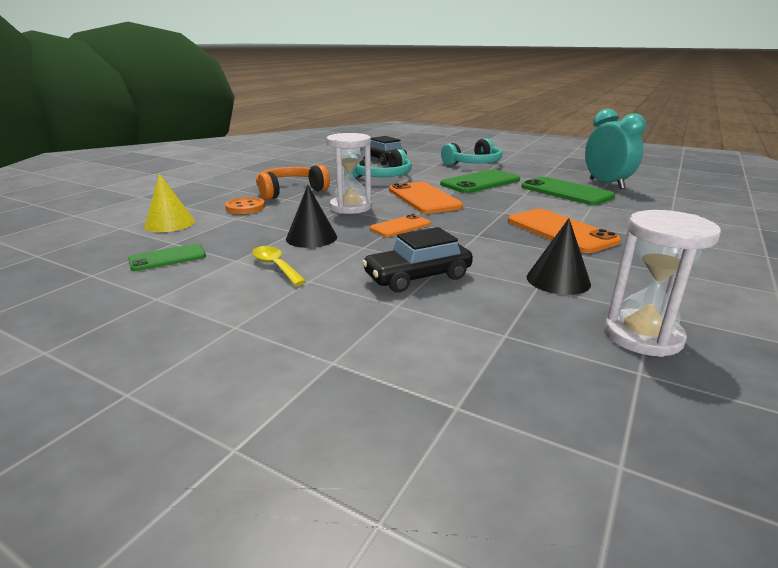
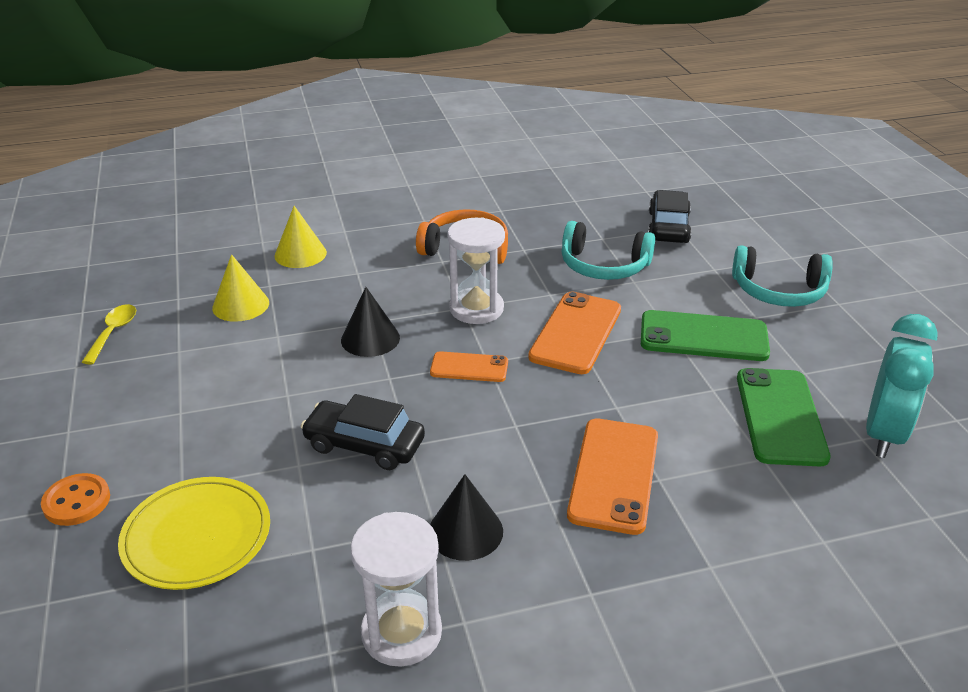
camera: 45 degrees right, 10 degrees up
green phone [128,244,206,271] -> yellow cone [212,254,269,322]
orange button [225,197,265,214] -> orange button moved to [41,473,110,526]
yellow spoon [252,246,307,286] -> yellow spoon moved to [82,304,136,365]
none -> yellow plate [118,477,270,590]

